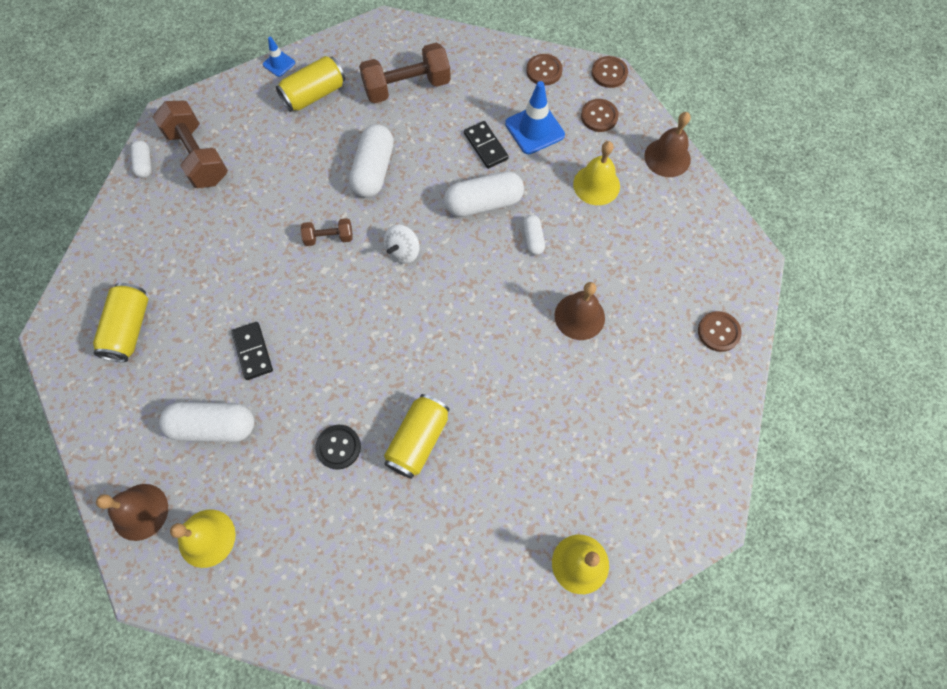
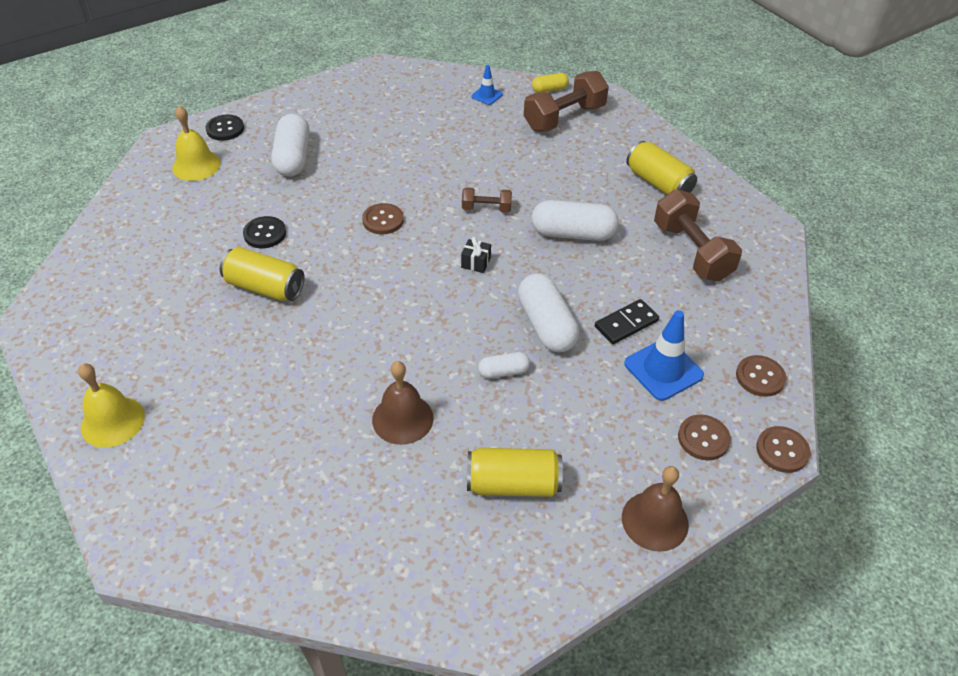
camera: 85 degrees right, 20 degrees down
yellow can [93,283,148,362] -> yellow can moved to [467,448,563,497]
brown bell [96,484,168,541] -> black button [206,115,244,141]
white capsule [131,140,151,178] -> yellow capsule [532,73,569,93]
black domino [231,322,273,380] -> none
blue traffic cone [263,37,295,77] -> blue traffic cone moved to [471,65,503,105]
brown dumbbell [301,218,353,246] -> brown dumbbell turned 75 degrees counterclockwise [462,187,512,212]
white spinning top [384,225,419,264] -> black gift [461,237,491,273]
yellow bell [573,141,620,205] -> none
brown button [698,311,742,352] -> brown button moved to [362,203,404,234]

